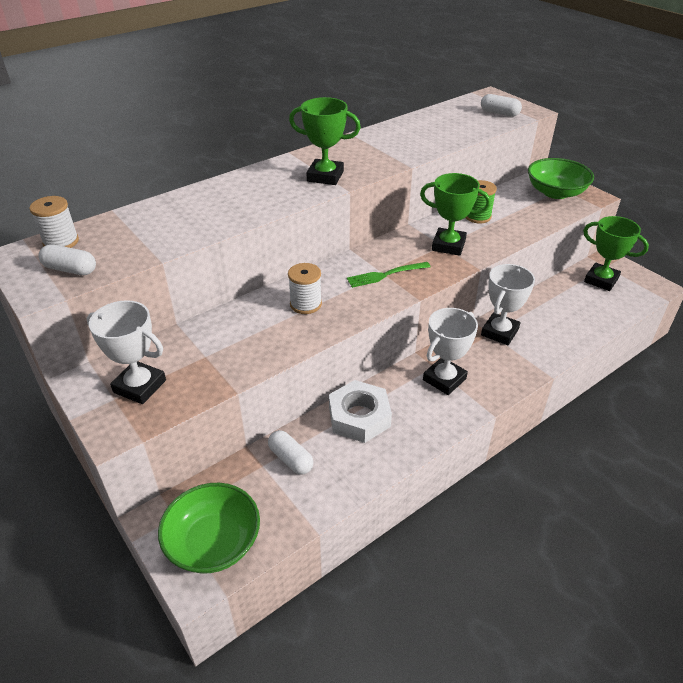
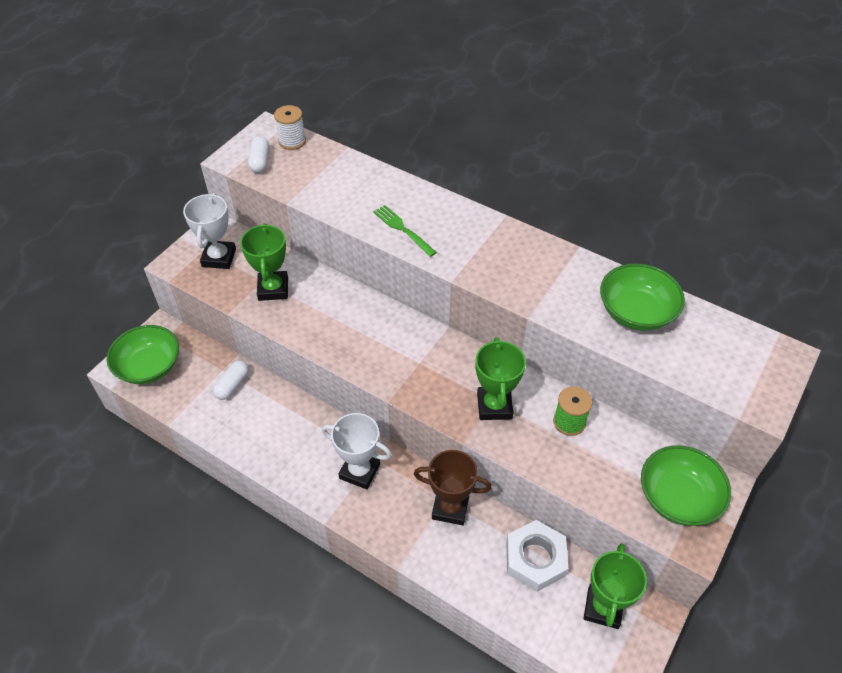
camera: 70 degrees right, 10 degrees up
white spool [288,263,322,314] -> none
green trophy [289,97,361,185] -> green trophy moved to [240,223,288,301]
white nut [329,380,392,443] -> white nut moved to [506,520,568,592]
green fork [347,262,430,288] -> green fork moved to [373,205,437,257]
white capsule [481,94,522,117] -> none
white trophy [481,264,535,345] -> brown trophy [414,450,492,525]
none -> green bowl [600,263,685,331]

